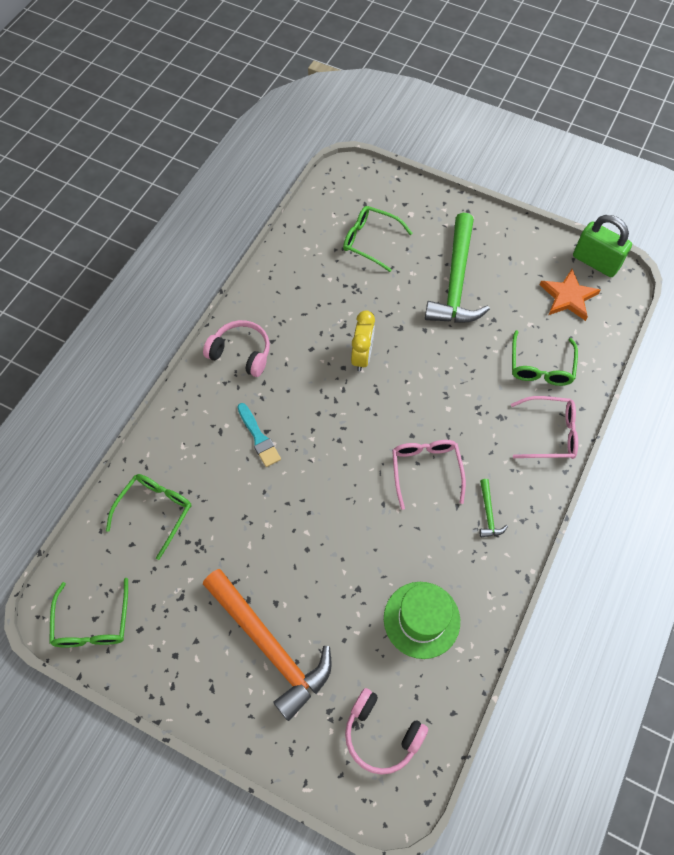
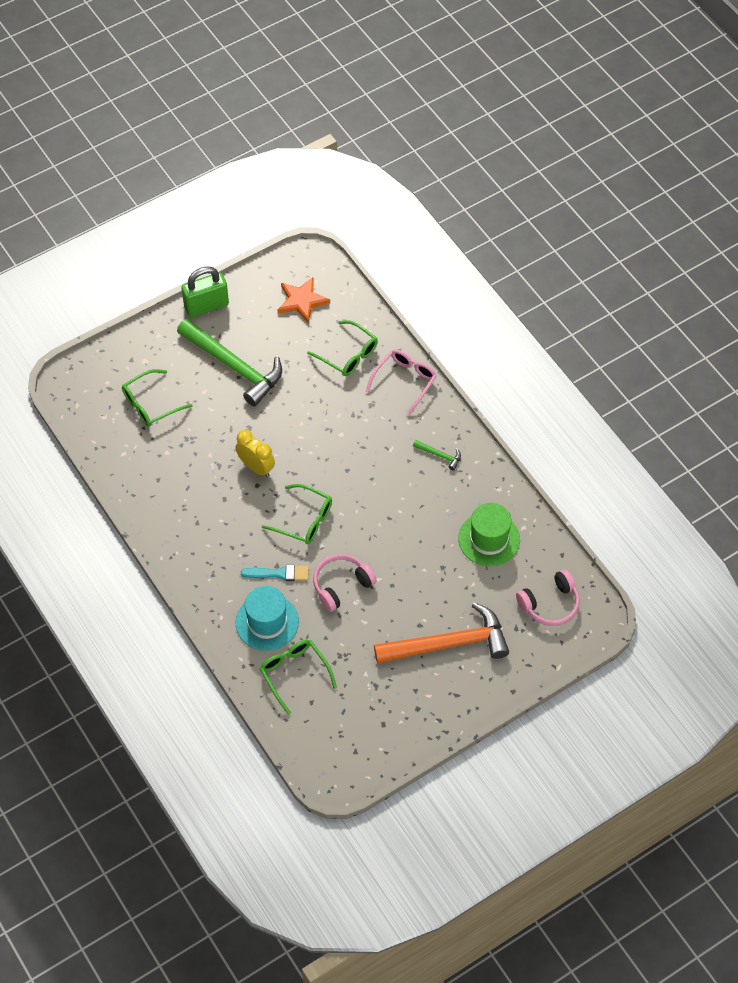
camera: 60 degrees left, 5 degrees down
green glasses [49,578,128,648] -> green glasses moved to [262,484,332,544]
pink headphones [203,320,270,377] -> pink headphones moved to [313,554,377,612]
pink glasses [392,440,466,510] -> none
green padlock [573,215,632,277] -> green padlock moved to [181,266,229,317]
none -> turquoise hat [235,586,299,651]

